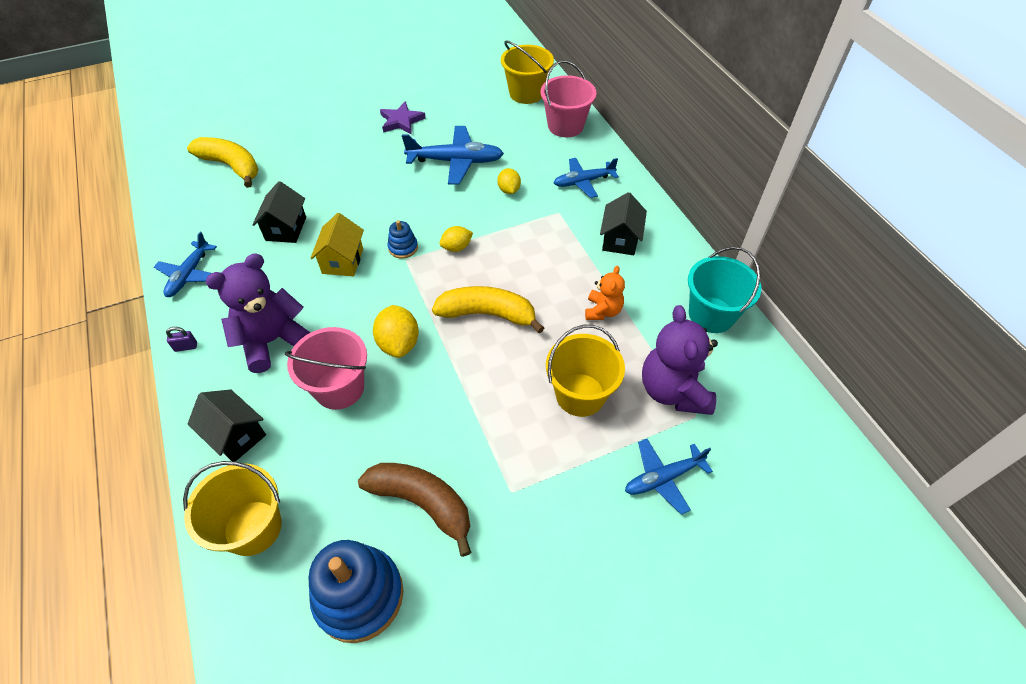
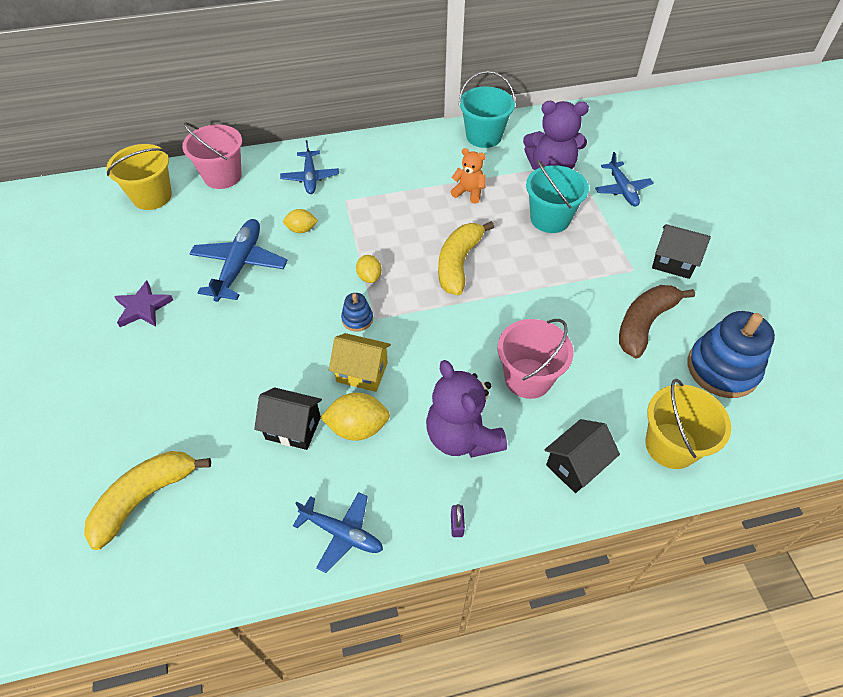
camera: 80 degrees left, 0 degrees up
yellow lemon [373,305,419,358] -> yellow lemon moved to [320,392,390,441]
yellow bucket [546,325,625,417] -> turquoise bucket [526,160,589,233]
black house [600,192,647,255] -> black house moved to [652,224,711,279]

